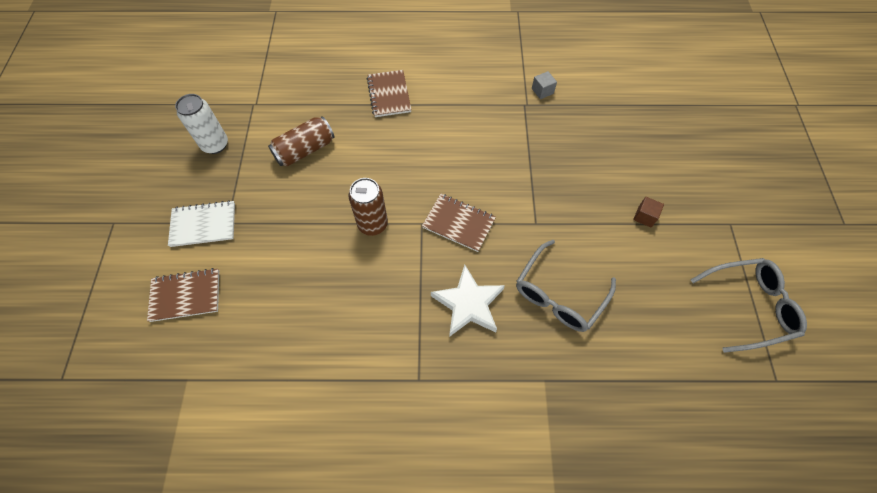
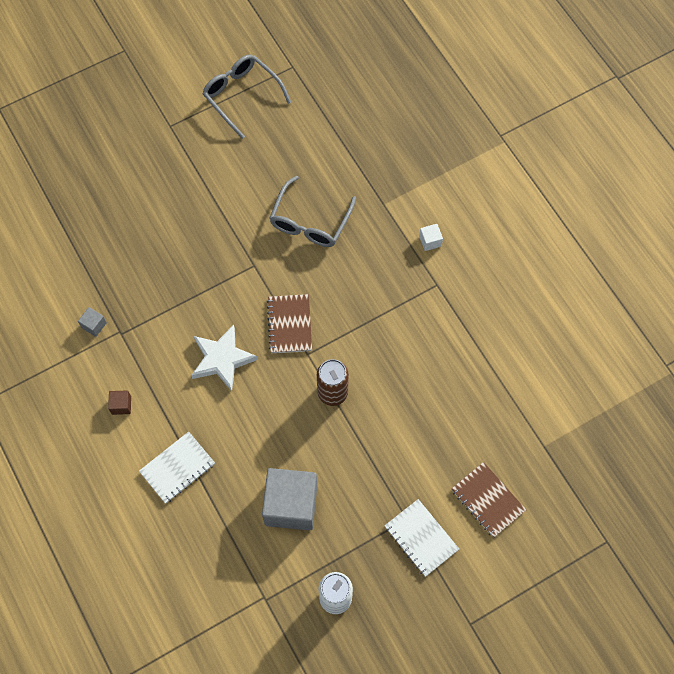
camera: 120 degrees left, 5 degrees up
brown can [268,116,335,166] -> grey cube [262,468,317,530]
brown notebook [367,70,411,117] -> white notebook [139,432,215,503]
white star [431,265,505,337] -> white star moved to [191,325,258,391]
grey glasses [516,240,616,332] -> grey glasses turned 105 degrees clockwise [270,176,356,247]
brown cube [633,197,664,227] -> brown cube moved to [108,390,131,415]
none -> white cube [419,224,443,251]

